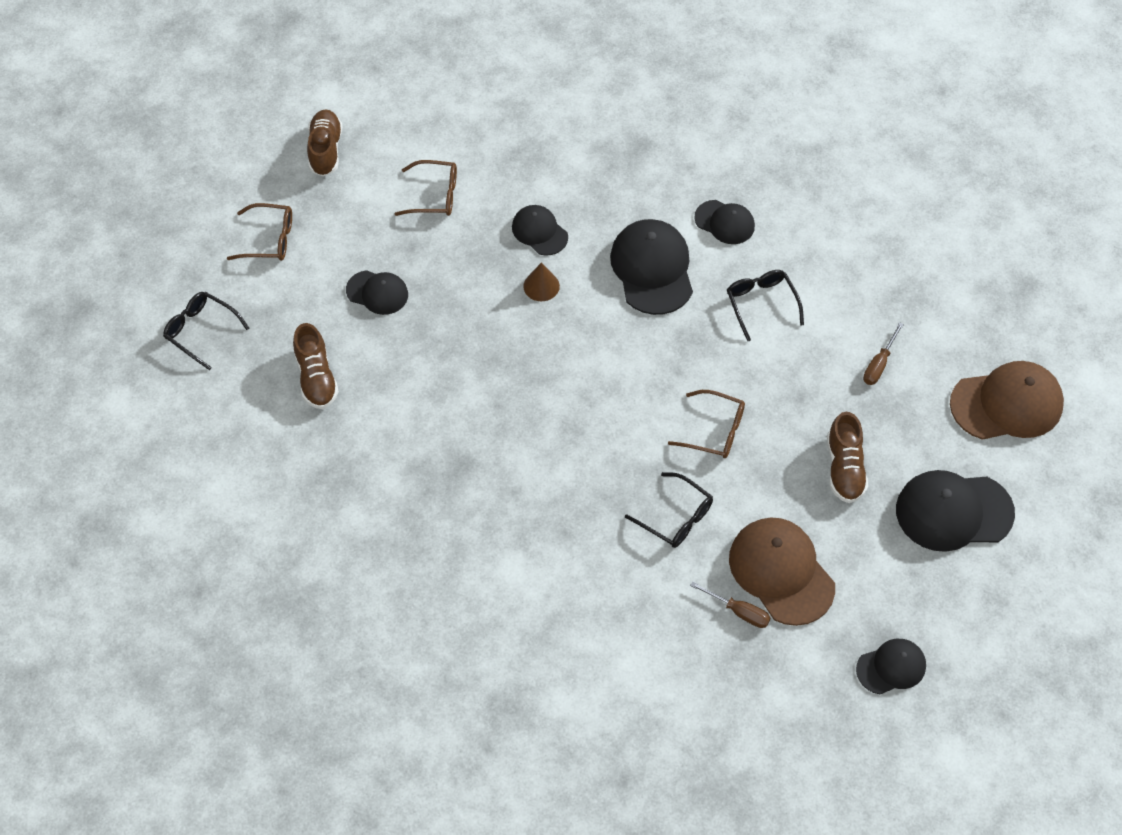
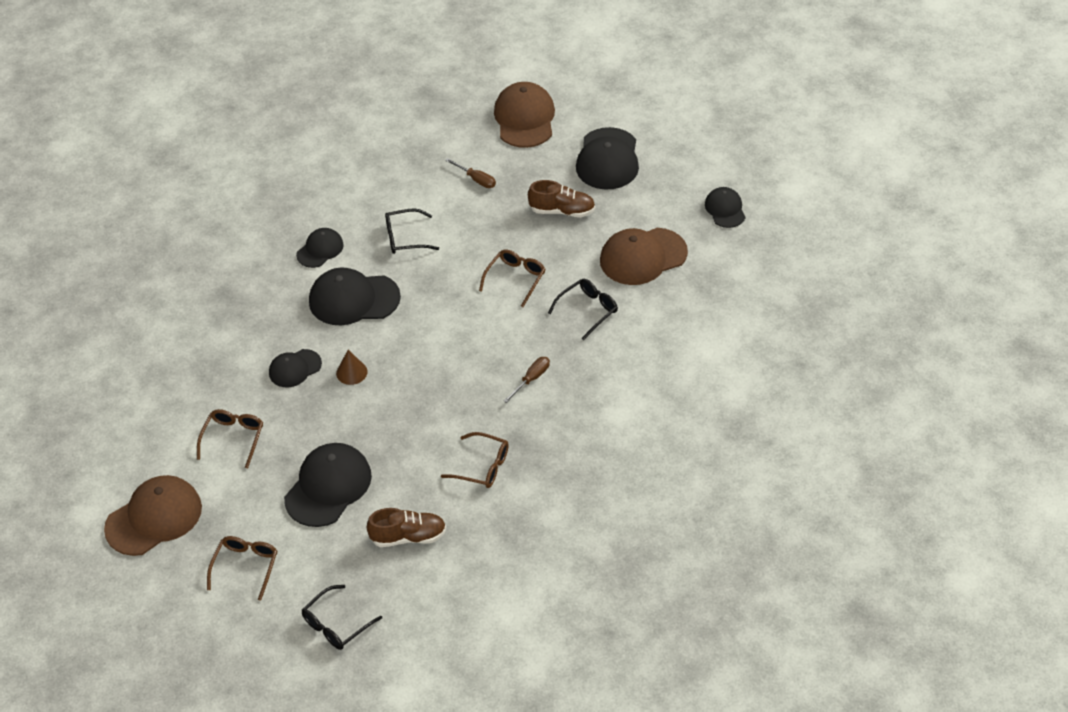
camera: 80 degrees left, 10 degrees down
brown shoe [307,109,342,176] -> brown cap [104,475,202,556]
black cap [346,270,408,315] -> black cap [284,443,372,527], size x1.72
brown screwdriver [690,581,771,628] -> brown screwdriver moved to [504,357,550,403]
none -> brown glasses [441,432,509,488]

